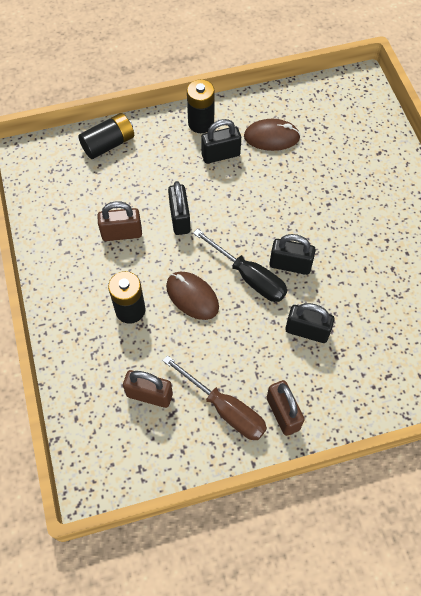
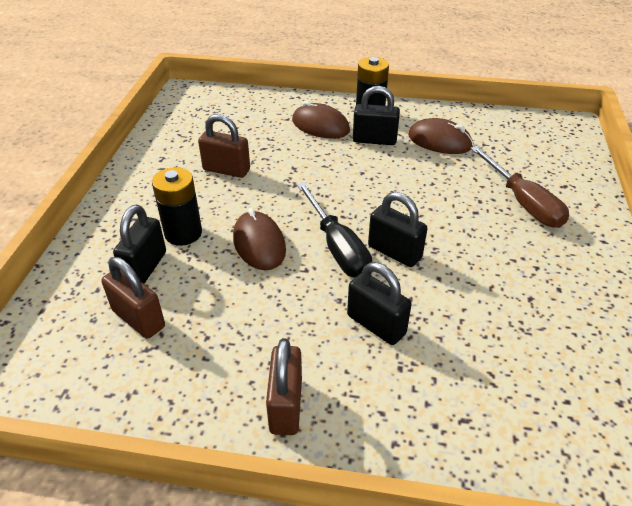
camera: 25 degrees right, 20 degrees down
black battery [78,113,134,159] -> none
brown screwdriver [163,355,267,440] -> brown screwdriver moved to [470,146,569,228]
black padlock [168,181,191,235] -> black padlock moved to [113,205,166,284]
none -> brown mouse [292,101,350,139]

